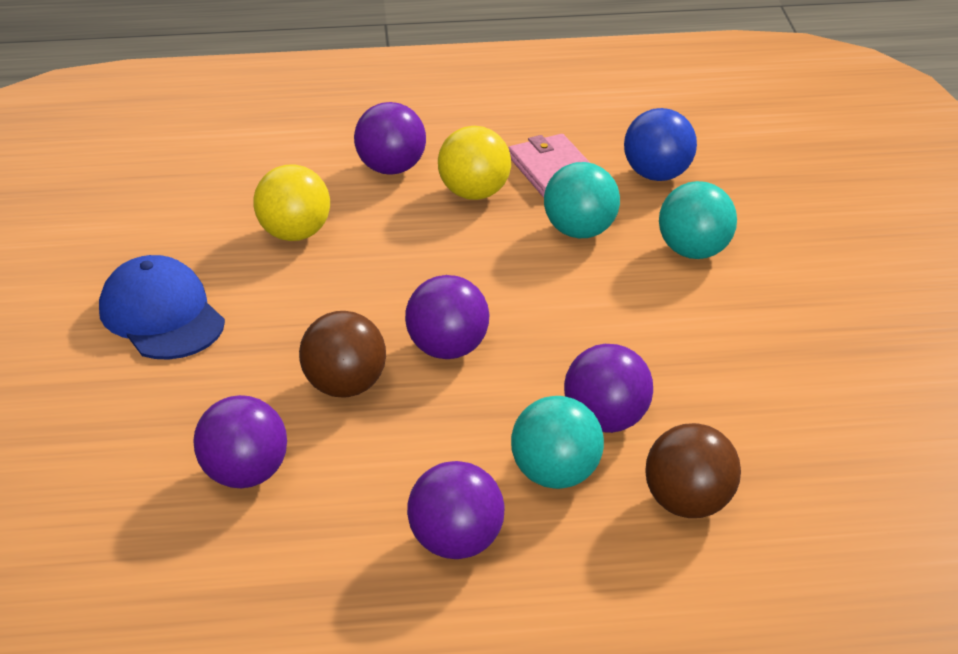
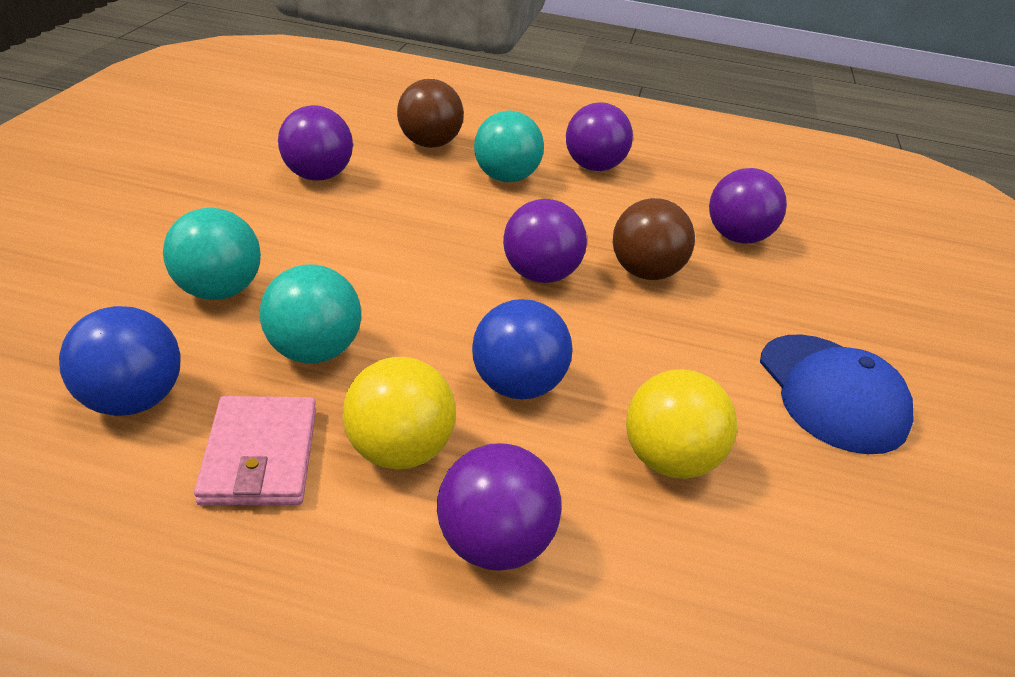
camera: 165 degrees left, 0 degrees up
purple ball [564,344,653,433] -> purple ball moved to [278,105,353,181]
none -> blue ball [472,299,573,399]

